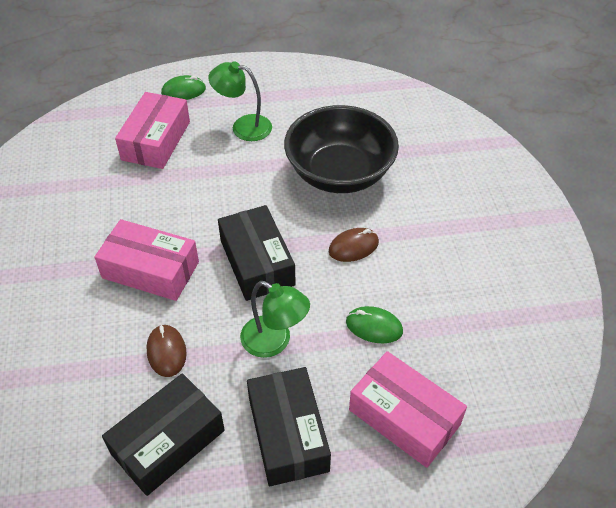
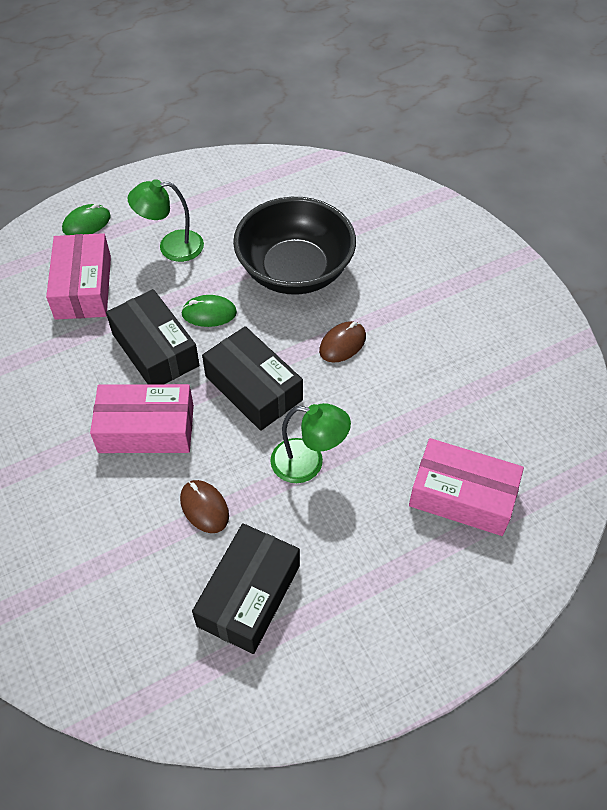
camera: 20 degrees left, 5 degrees up
black box [247,367,331,486] -> black box moved to [106,289,199,384]
green mouse [346,306,403,344] -> green mouse moved to [181,295,237,327]

